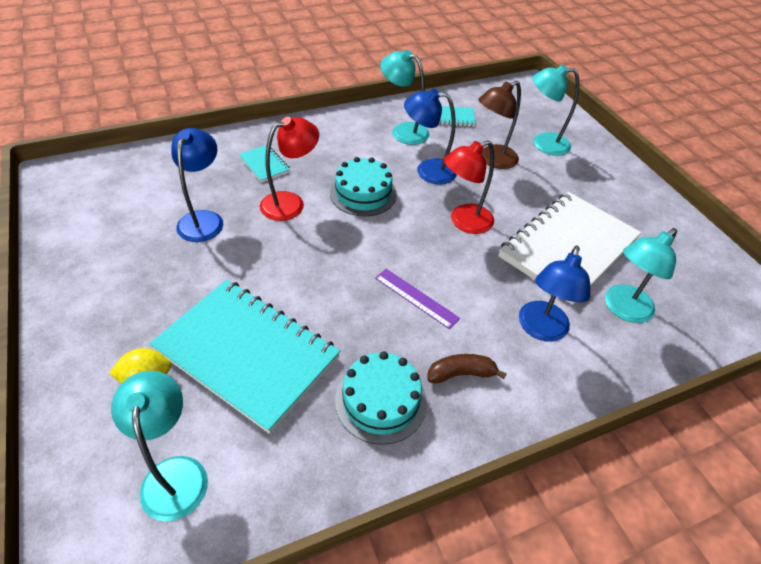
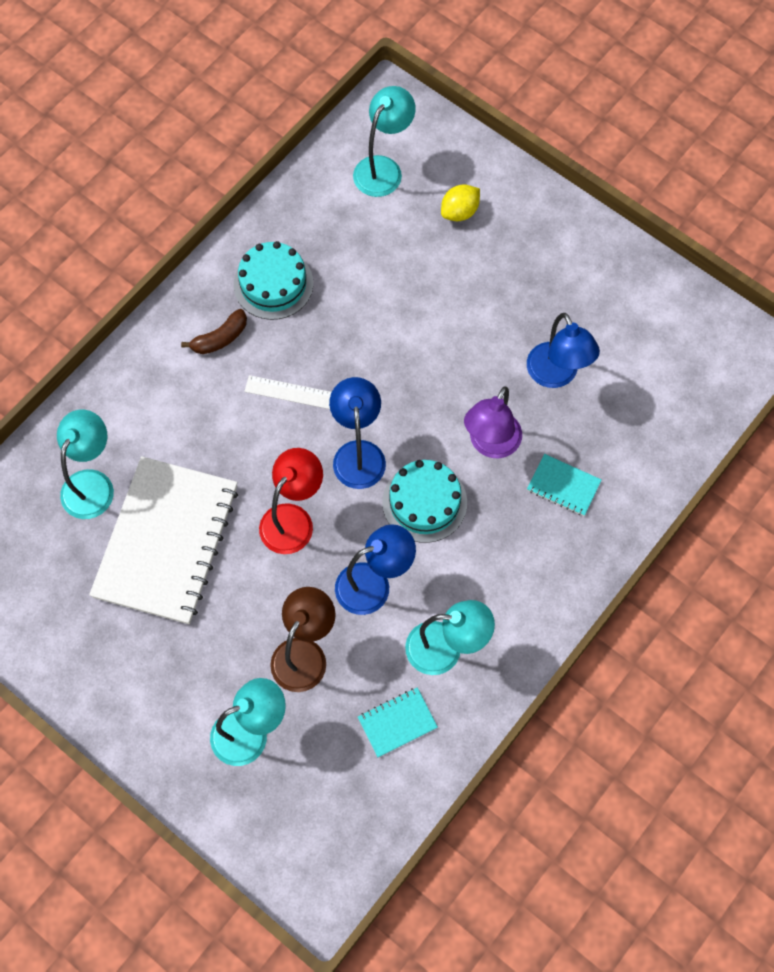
camera: 155 degrees right, 20 degrees up
turquoise lamp [111,371,208,521] -> turquoise lamp turned 105 degrees counterclockwise [353,86,416,197]
turquoise notebook [150,279,340,434] -> none
red lamp [260,117,319,221] -> purple lamp [464,386,522,458]
purple ruler [375,269,460,329] -> white ruler [244,375,332,409]
blue lamp [519,245,590,342] -> blue lamp moved to [329,377,386,489]

